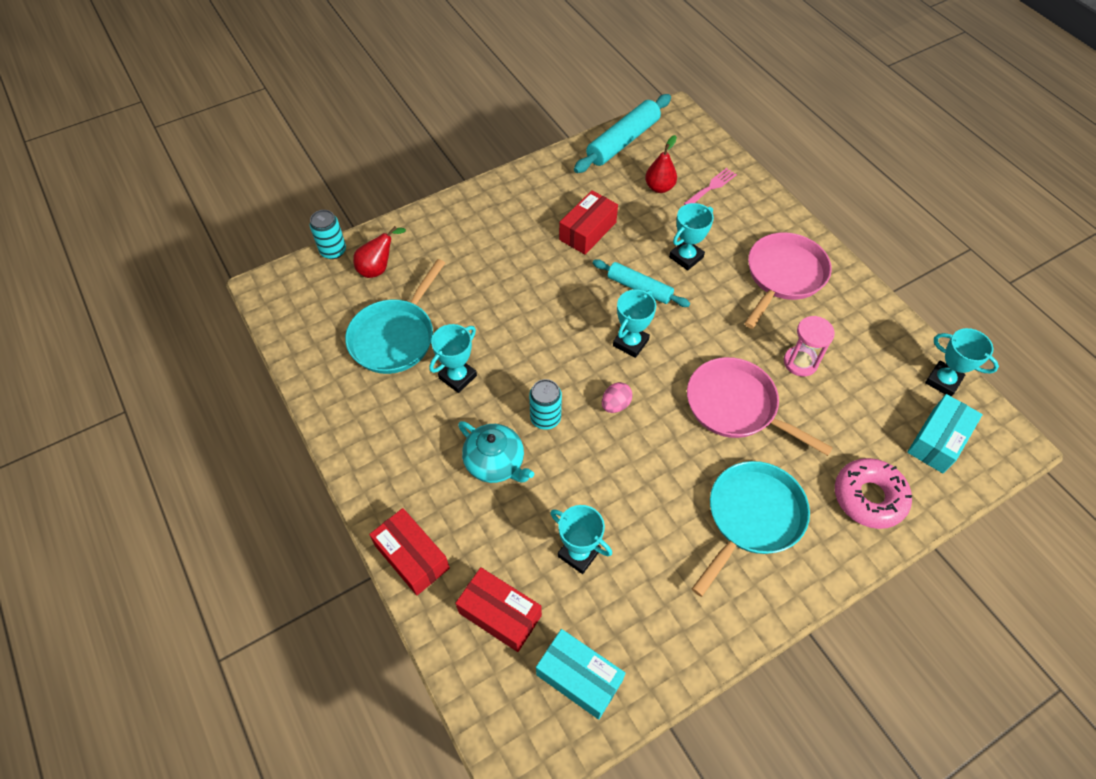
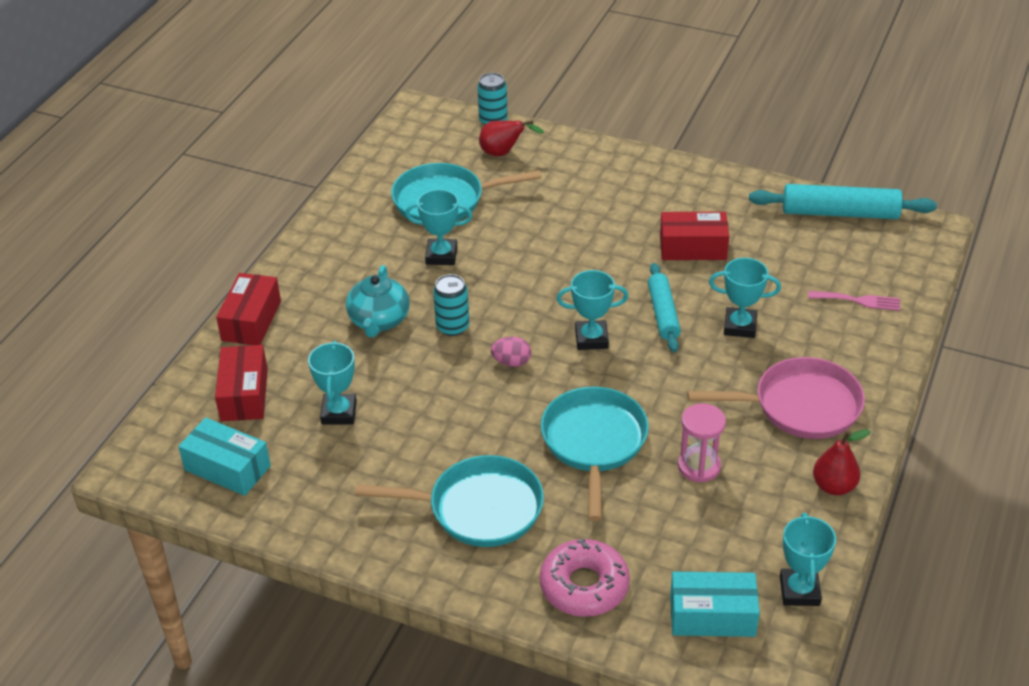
camera: 55 degrees right, 15 degrees down
turquoise box [536,629,626,719] -> turquoise box turned 60 degrees counterclockwise [178,417,271,496]
red pear [645,135,677,193] -> red pear moved to [813,430,871,495]
pink pan [687,357,833,456] -> turquoise pan [541,387,649,521]

